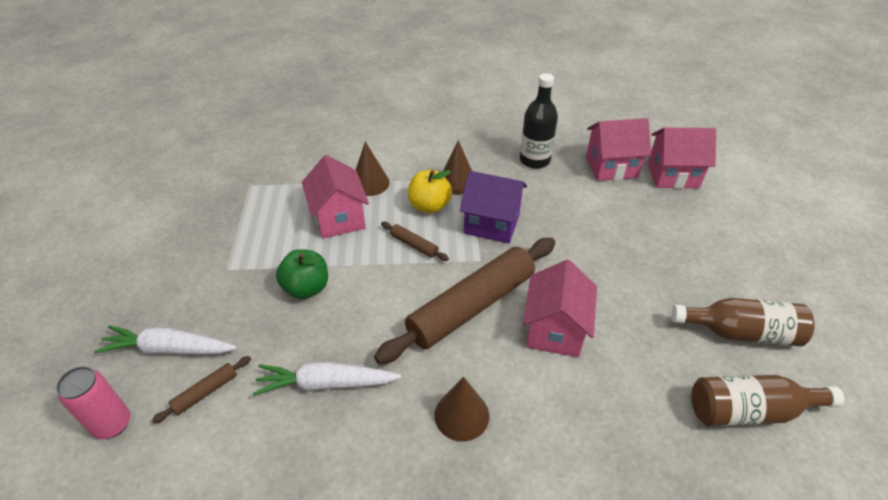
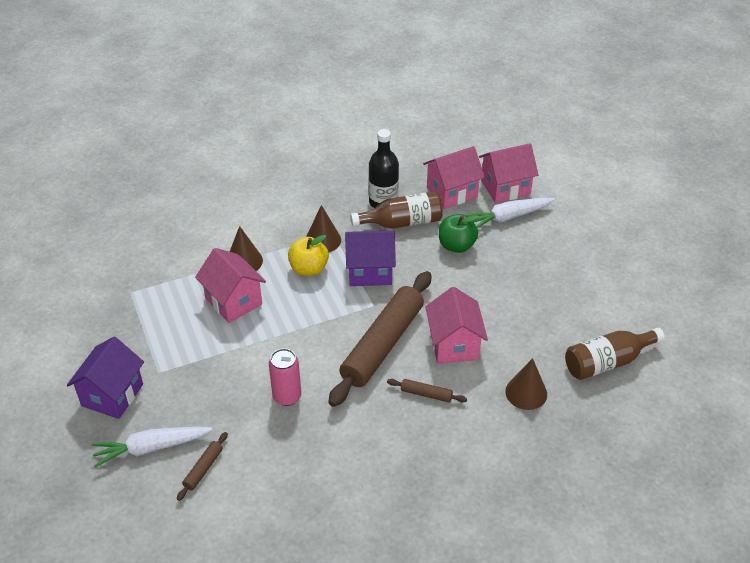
camera: 20 degrees left, 0 degrees up
pink can [56,366,130,439] -> pink can moved to [269,348,301,406]
white carrot [253,362,401,396] -> white carrot moved to [466,198,555,228]
green apple [276,249,328,299] -> green apple moved to [439,214,479,253]
brown rolling pin [381,222,449,261] -> brown rolling pin moved to [387,379,467,403]
brown cone [435,377,489,441] -> brown cone moved to [505,358,547,410]
brown bottle [672,298,815,347] -> brown bottle moved to [350,191,443,229]
none -> purple house [67,337,144,419]

